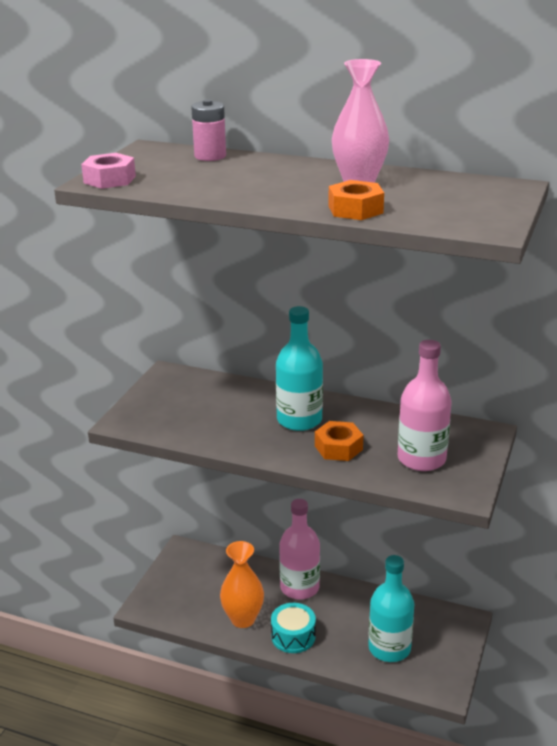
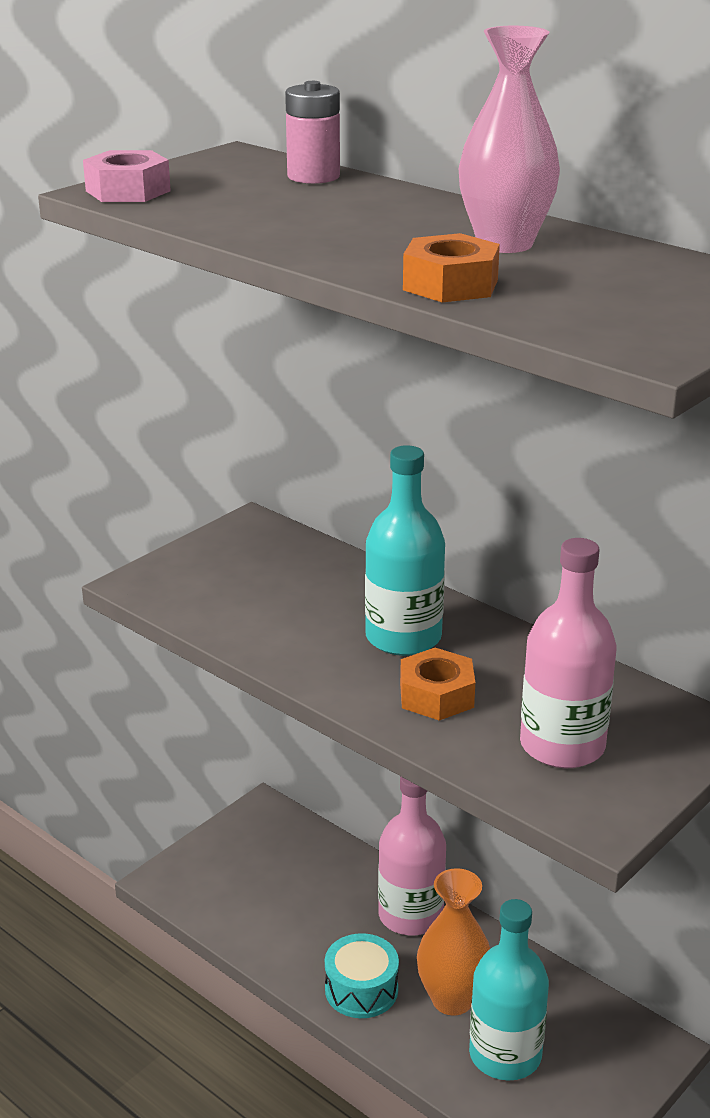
camera: 20 degrees right, 0 degrees up
orange vase [220,541,264,628] -> orange vase moved to [417,868,490,1016]

